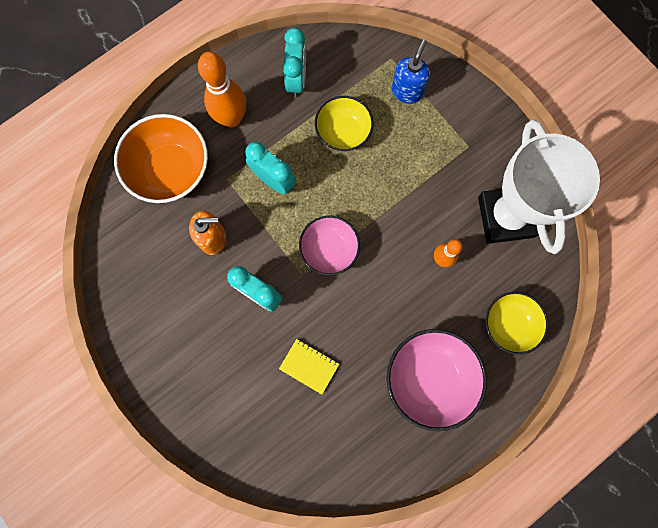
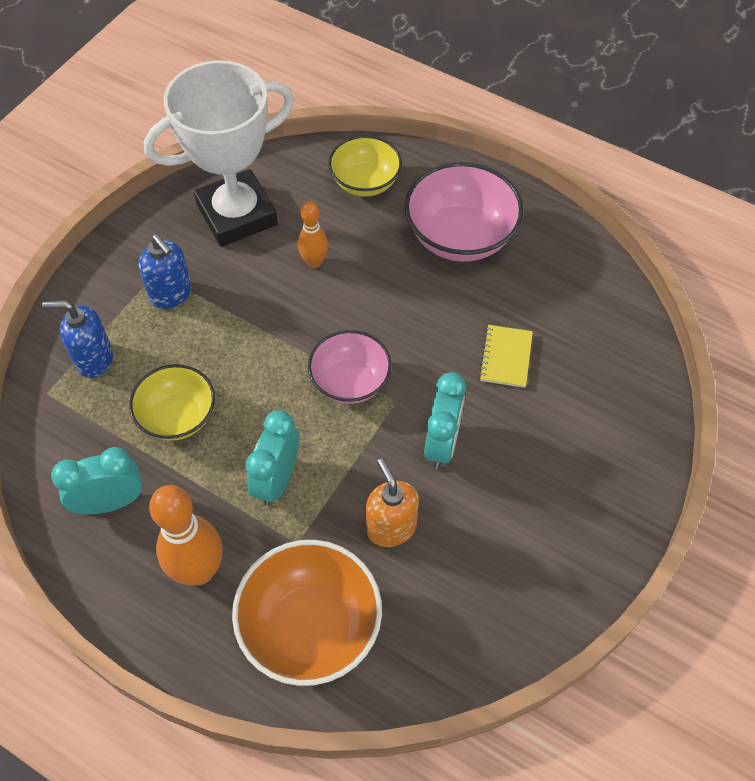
camera: 110 degrees left, 20 degrees down
none -> blue soap dispenser [138,234,192,309]

